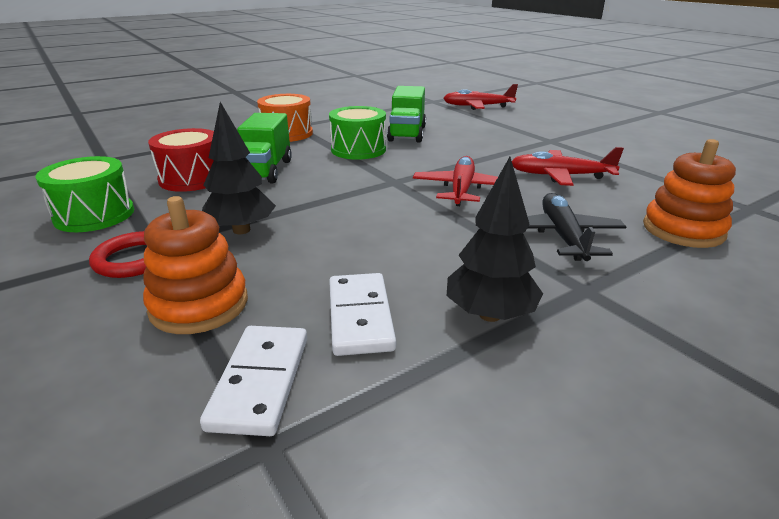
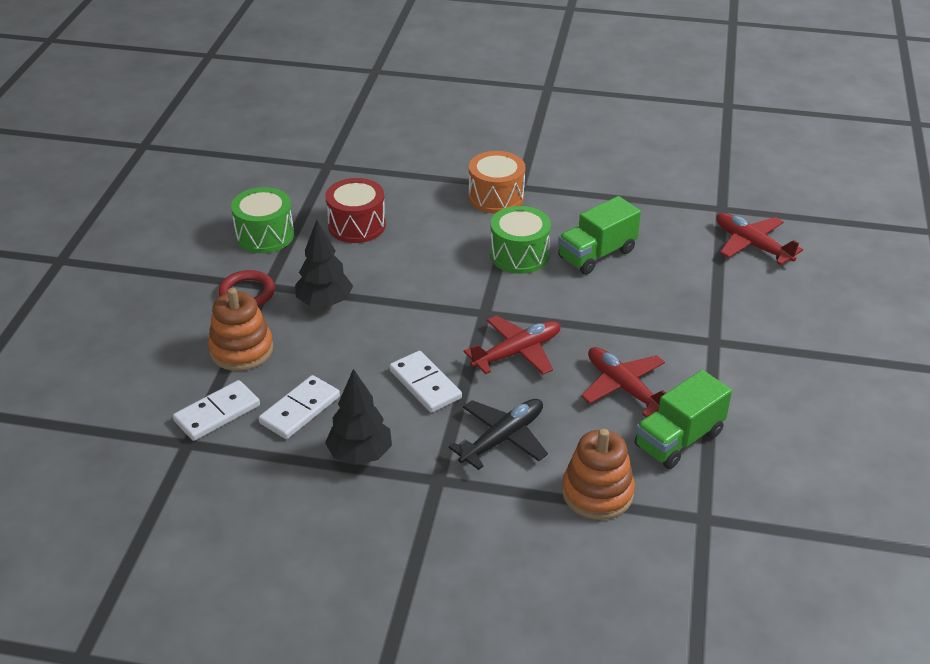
camera: 45 degrees right, 10 degrees up
green truck [237,113,292,183] -> green truck moved to [635,370,732,469]
none -> white domino [389,351,462,413]

